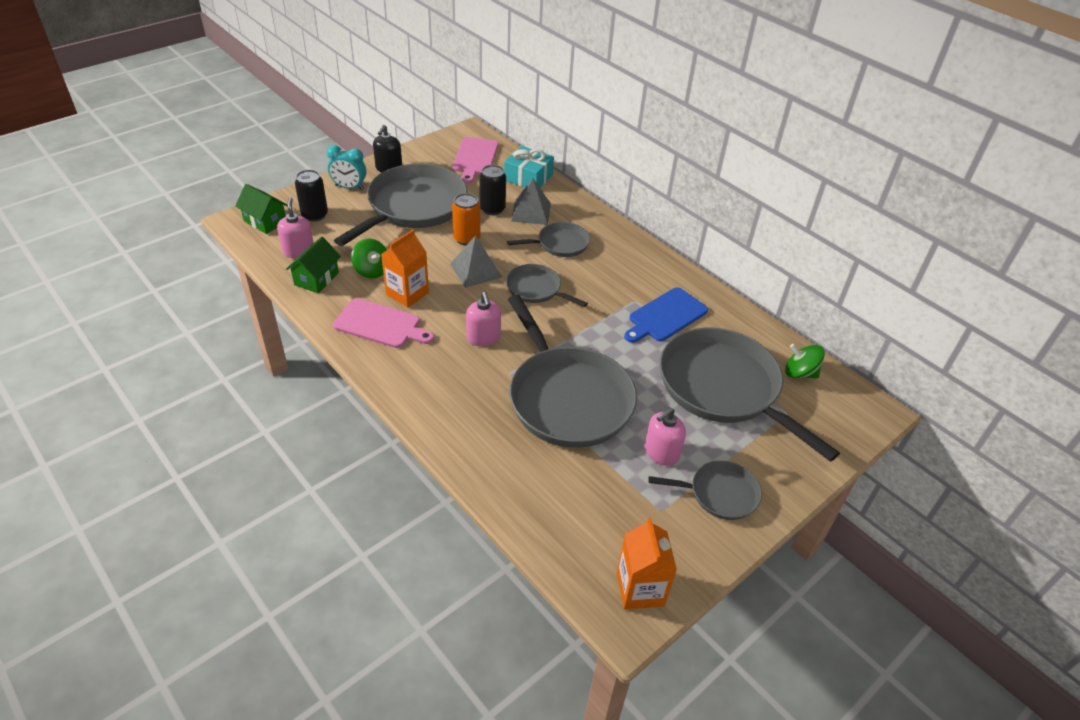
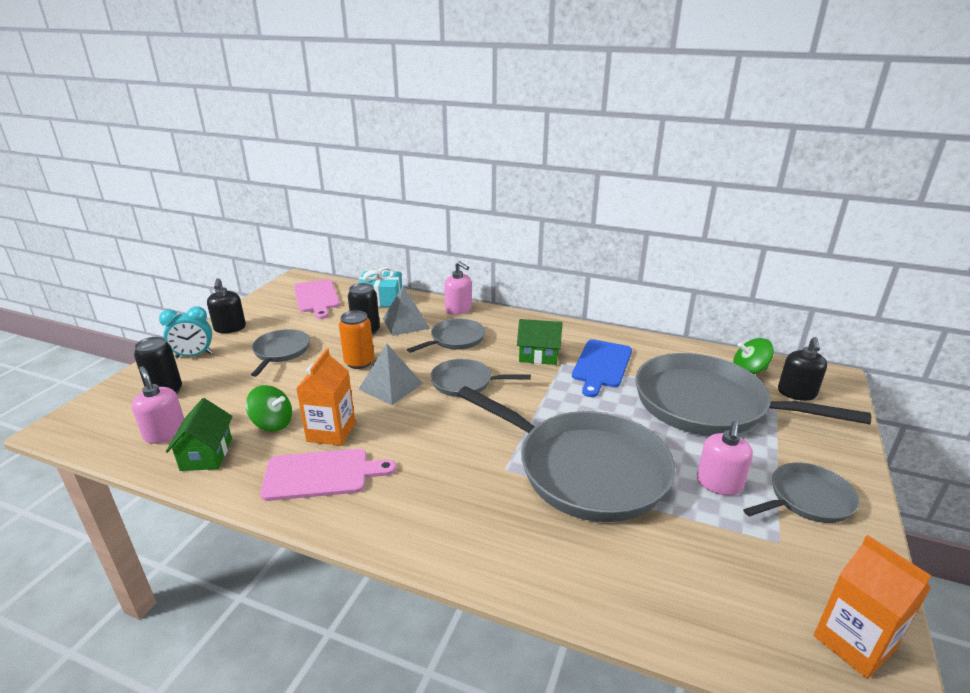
camera: 25 degrees left, 15 degrees down
green house [235,184,287,234] -> green house moved to [517,319,562,365]
grey pan [334,164,467,246] -> grey pan [251,329,310,377], size x0.50
pink soap dispenser [466,292,501,346] -> pink soap dispenser moved to [444,261,472,315]
none -> black soap dispenser [778,337,827,401]

